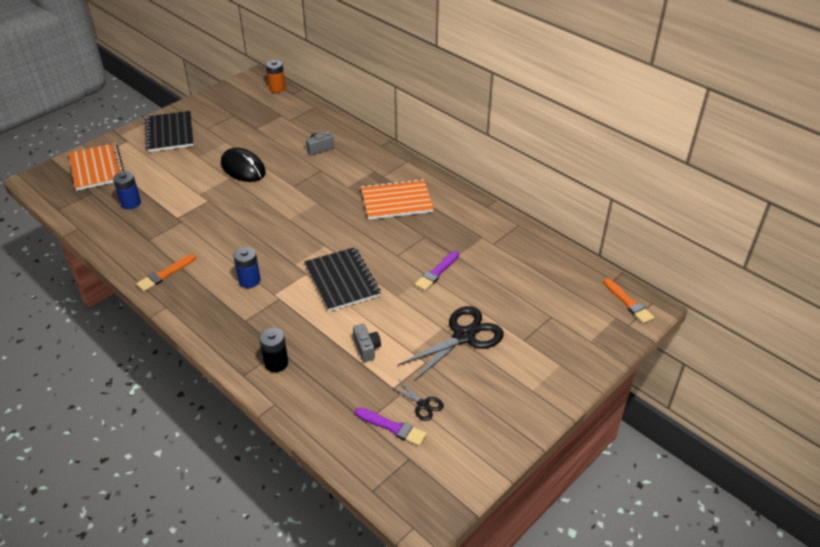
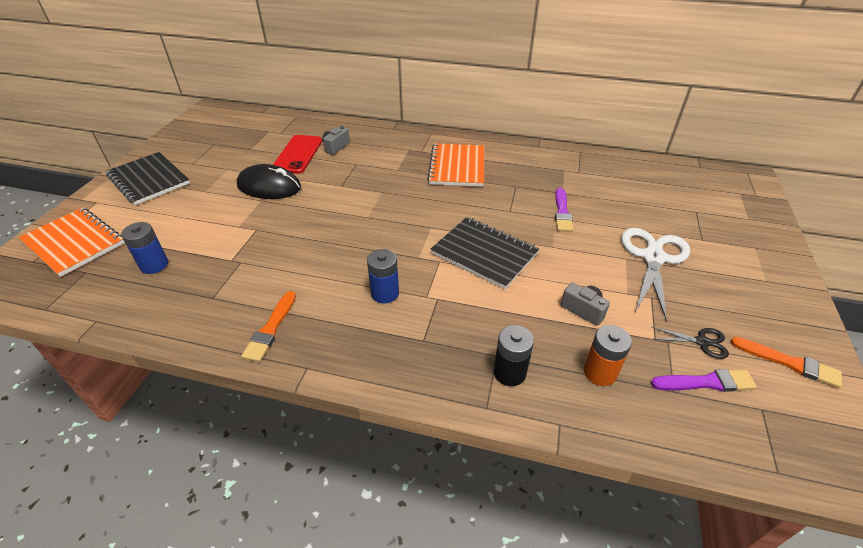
camera: 30 degrees left, 0 degrees up
orange battery [266,60,285,93] -> orange battery moved to [584,325,632,386]
orange notebook [361,179,434,220] -> orange notebook turned 45 degrees counterclockwise [427,143,484,187]
black scissors [398,306,504,381] -> white scissors [621,228,690,322]
orange brush [603,278,655,324] -> orange brush moved to [731,337,842,388]
none -> red phone [273,135,322,174]

